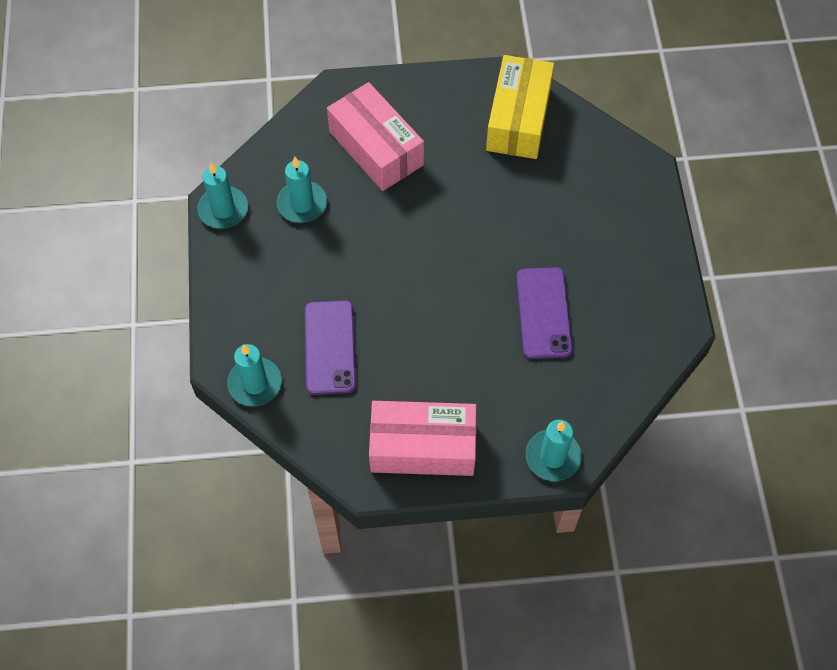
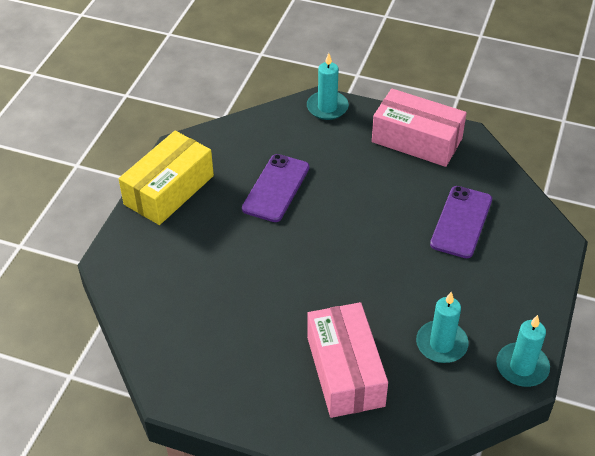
camera: 155 degrees left, 15 degrees down
turquoise candle [227,344,282,406] -> none
yellow box [486,55,554,159] -> yellow box moved to [118,131,214,225]

